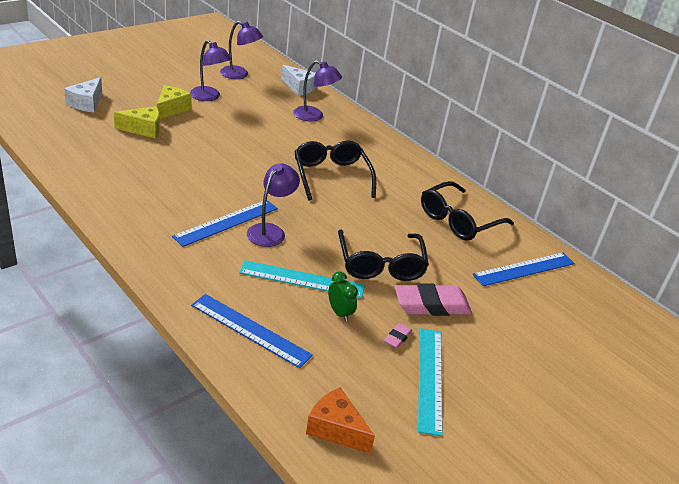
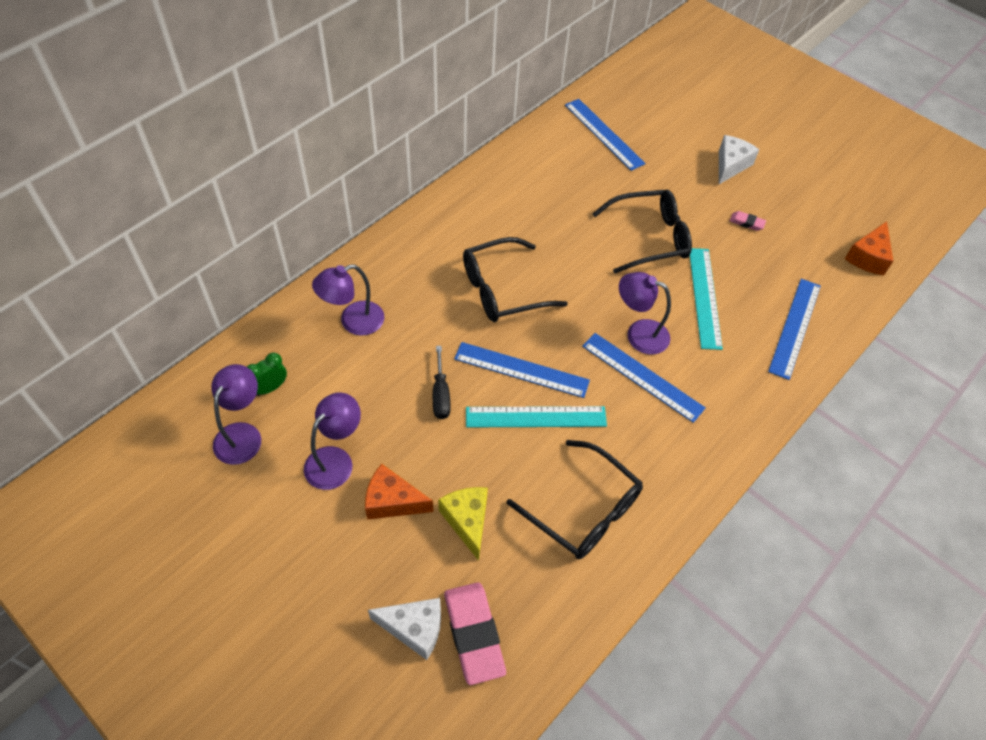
camera: 95 degrees left, 20 degrees up
yellow cheese [157,85,192,120] -> orange cheese [365,464,434,520]
white cheese [281,65,317,96] -> white cheese moved to [719,135,759,184]
purple lamp [293,60,342,121] -> purple lamp turned 135 degrees counterclockwise [312,264,384,336]
green clock [328,271,358,322] -> green clock moved to [247,353,287,396]
pink eraser [395,283,472,316] -> pink eraser moved to [444,582,506,685]
turquoise ruler [418,328,443,436] -> turquoise ruler moved to [466,406,607,427]
black glasses [421,181,514,241] -> black glasses moved to [507,440,643,559]
none -> black screwdriver [433,346,450,419]
none -> blue ruler [454,342,590,398]

